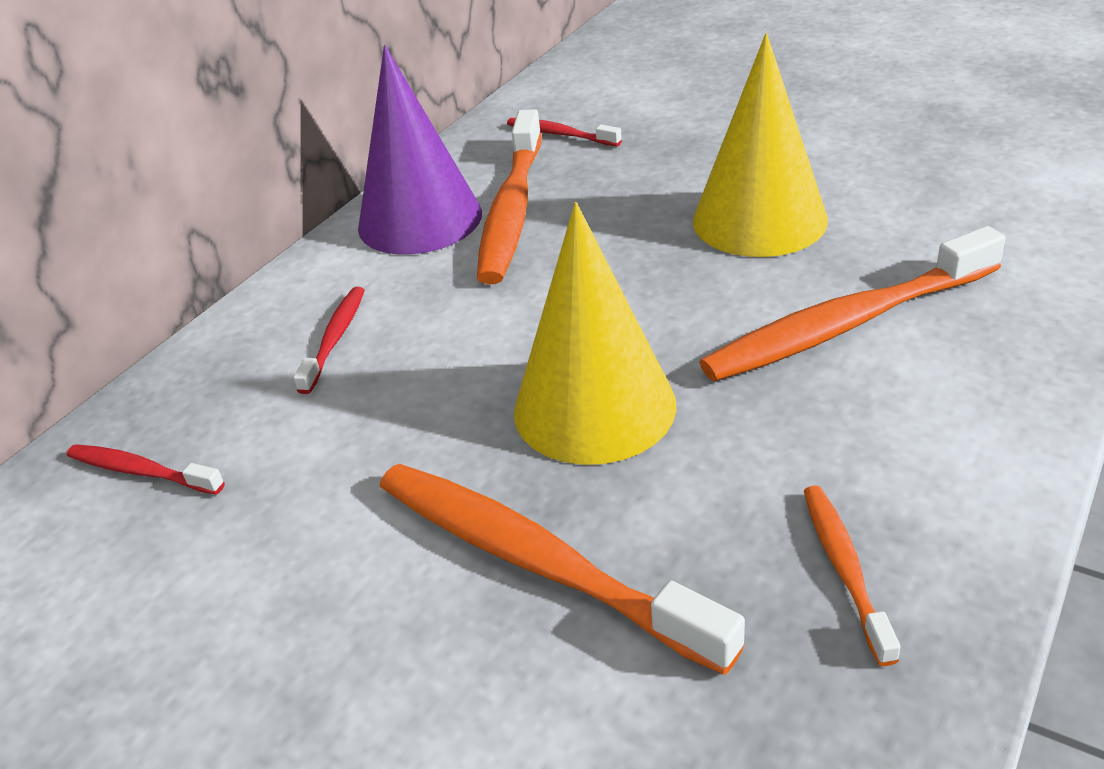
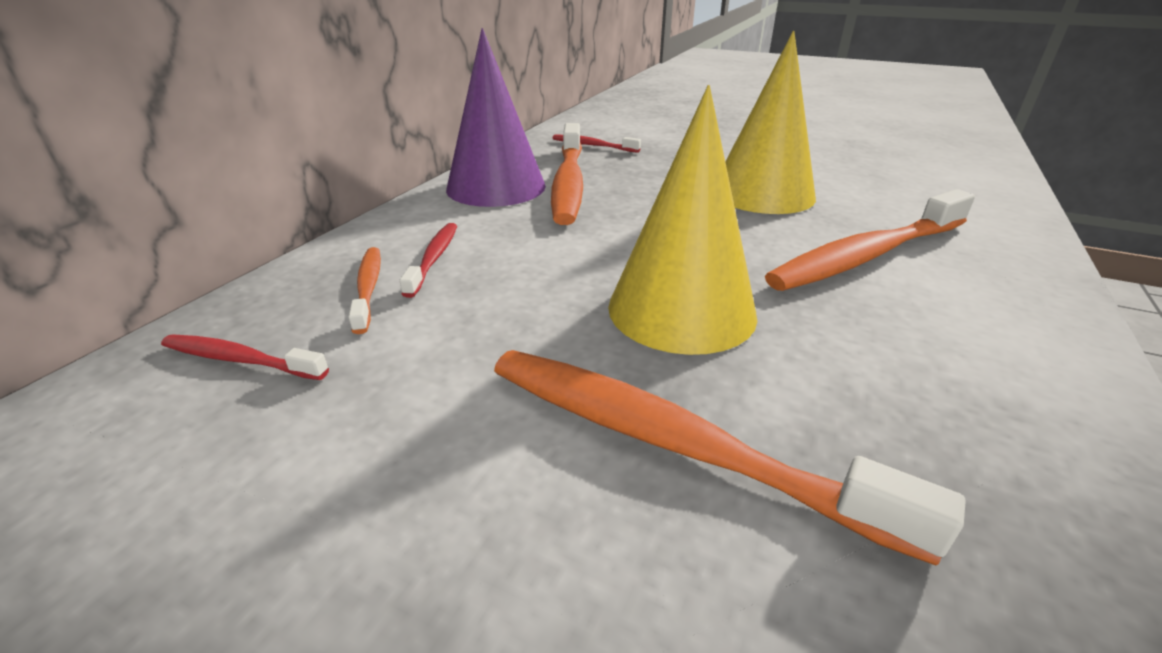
camera: 10 degrees left, 5 degrees down
orange toothbrush [804,485,901,666] -> orange toothbrush moved to [348,247,381,334]

